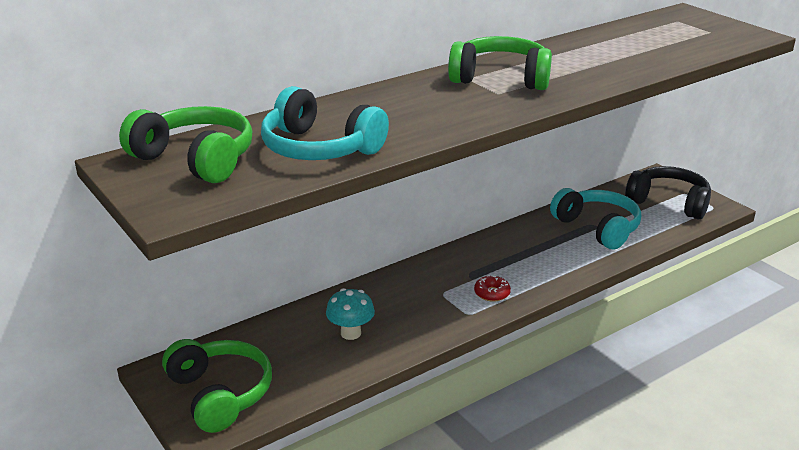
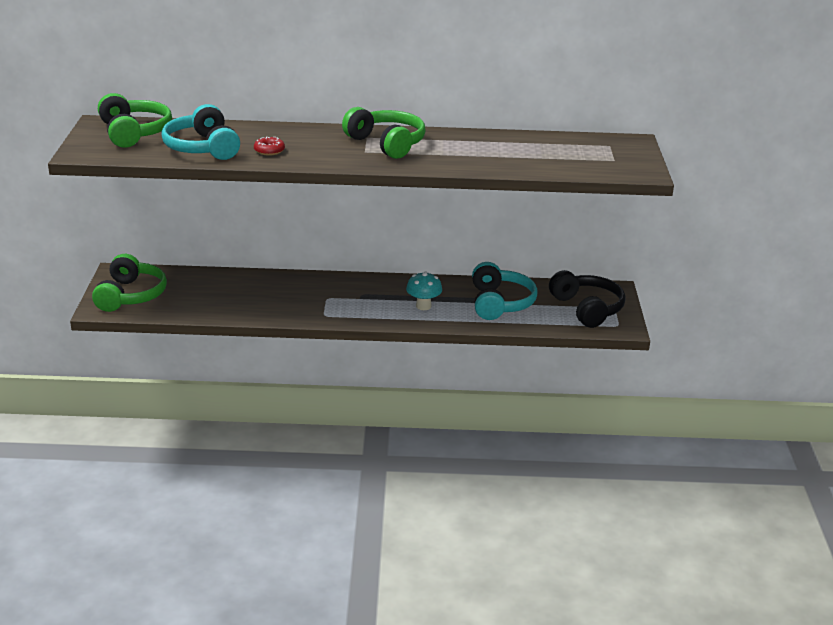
camera: 35 degrees right, 0 degrees up
turquoise mushroom [326,288,375,340] -> turquoise mushroom moved to [406,272,442,310]
red donut [474,275,511,302] -> red donut moved to [254,136,285,156]

